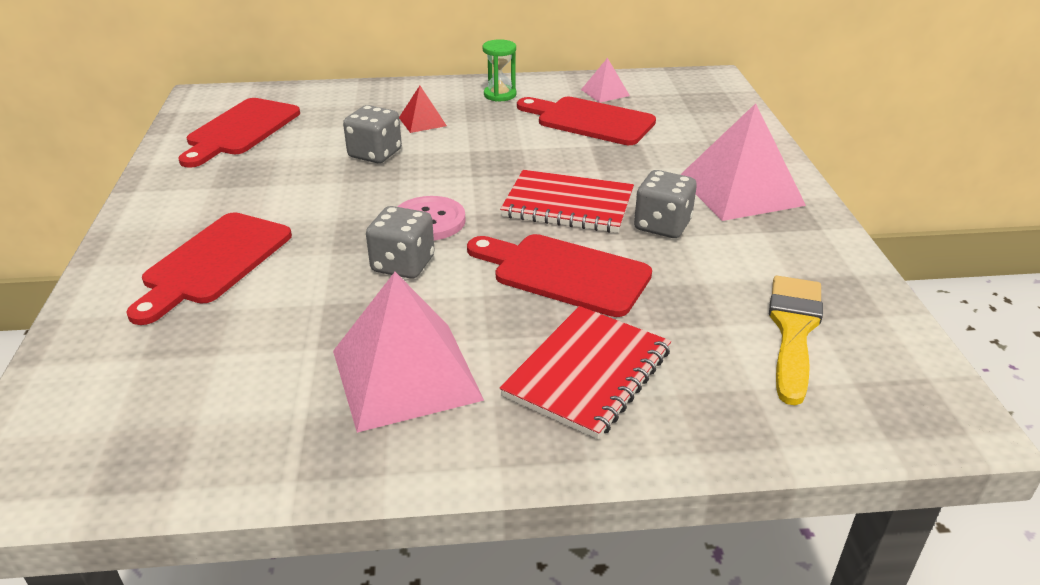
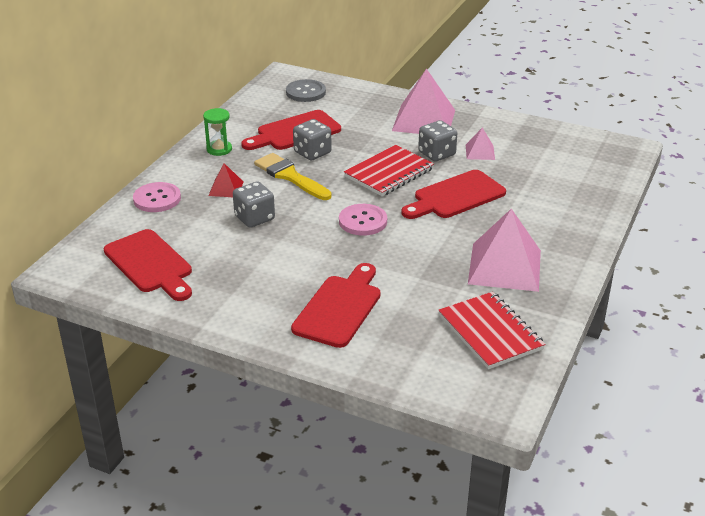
camera: 60 degrees left, 0 degrees up
red cutting board [126,212,292,325] -> red cutting board turned 120 degrees counterclockwise [291,263,381,348]
grey dice [366,206,435,279] -> grey dice moved to [293,119,332,160]
red notebook [500,306,671,440] -> red notebook moved to [438,292,545,369]
pink pyramid [581,58,630,103] -> pink pyramid moved to [466,127,495,160]
yellow brush [769,276,823,405] -> yellow brush moved to [254,153,332,200]
none -> pink button [133,182,181,212]
none -> grey button [286,79,326,102]

